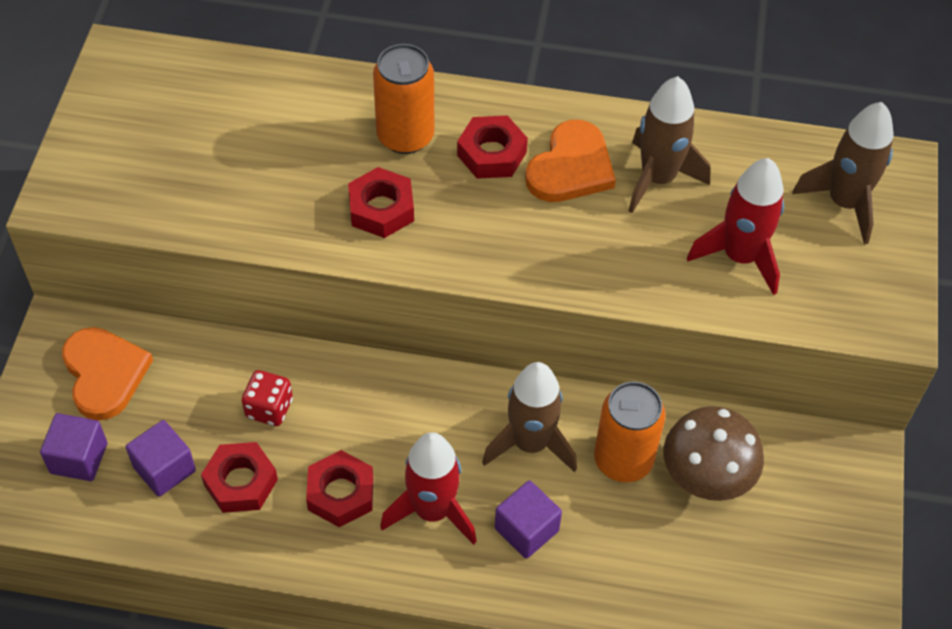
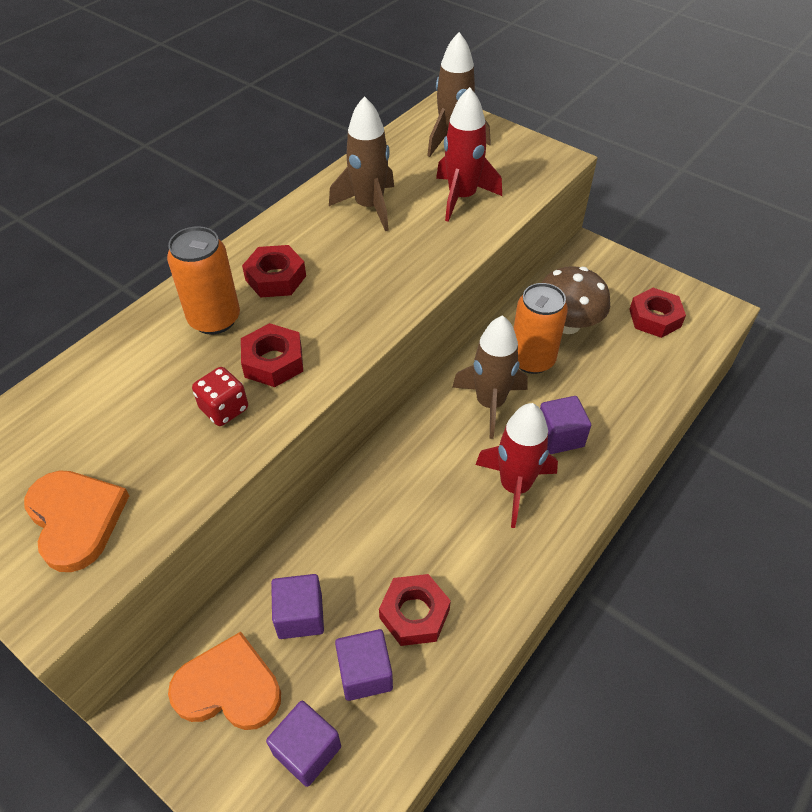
camera: 60 degrees left, 5 degrees down
red dice [242,370,293,426] -> red dice moved to [192,367,248,426]
red nut [306,450,374,527] -> red nut moved to [629,288,686,338]
orange heart [525,120,616,202] -> orange heart moved to [24,470,129,572]
none -> purple cube [271,574,324,639]

